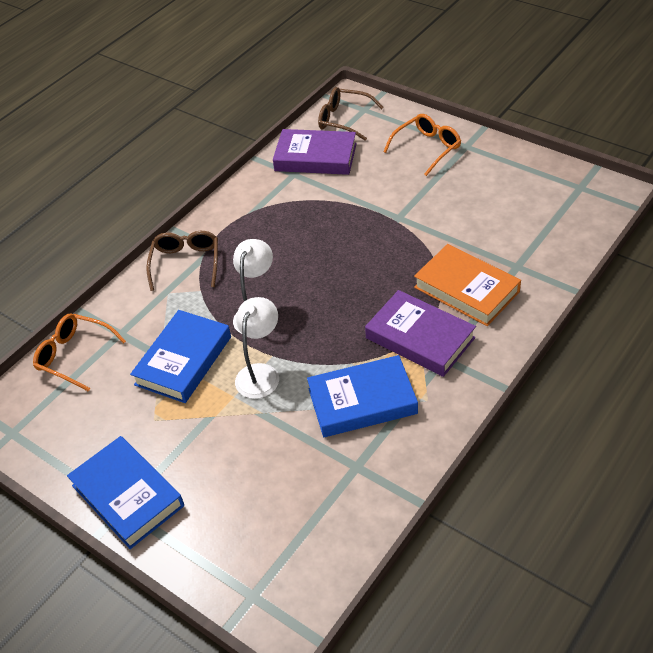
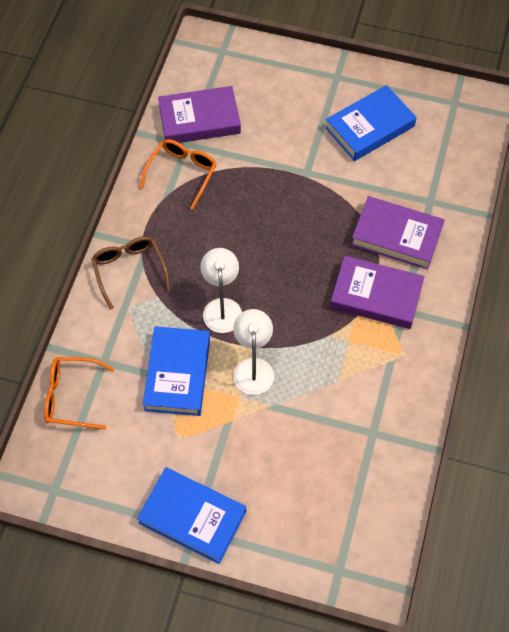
camera: 25 degrees left, 15 degrees up
blue book [307,355,418,437] -> blue book moved to [325,85,417,161]
brown glasses [318,87,384,141] -> none
orange glasses [383,114,461,176] -> orange glasses moved to [140,139,217,210]
orange book [414,244,521,326] -> purple book [351,196,445,270]

